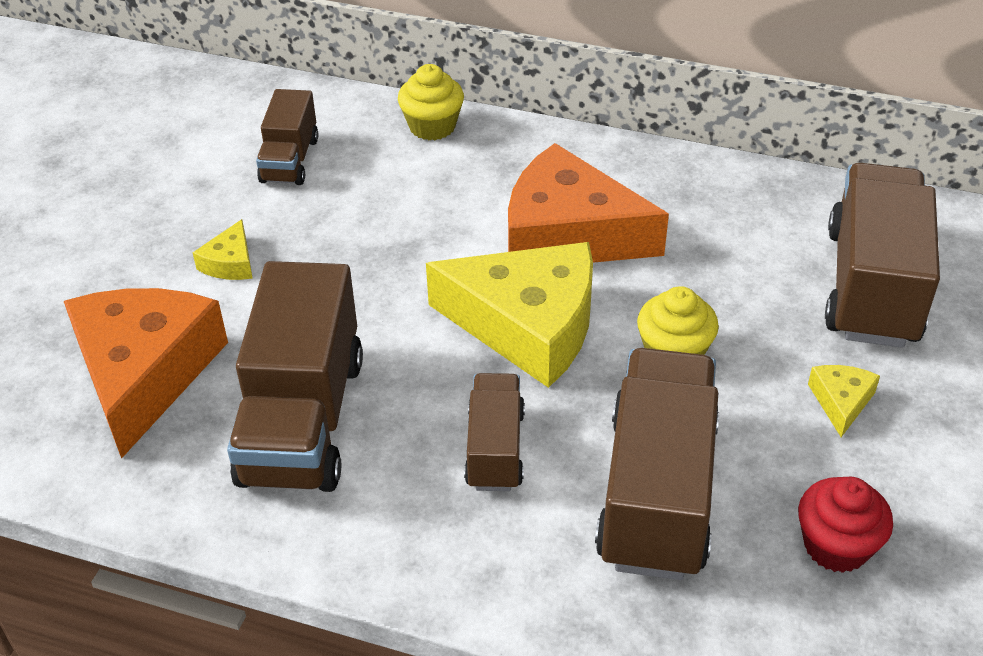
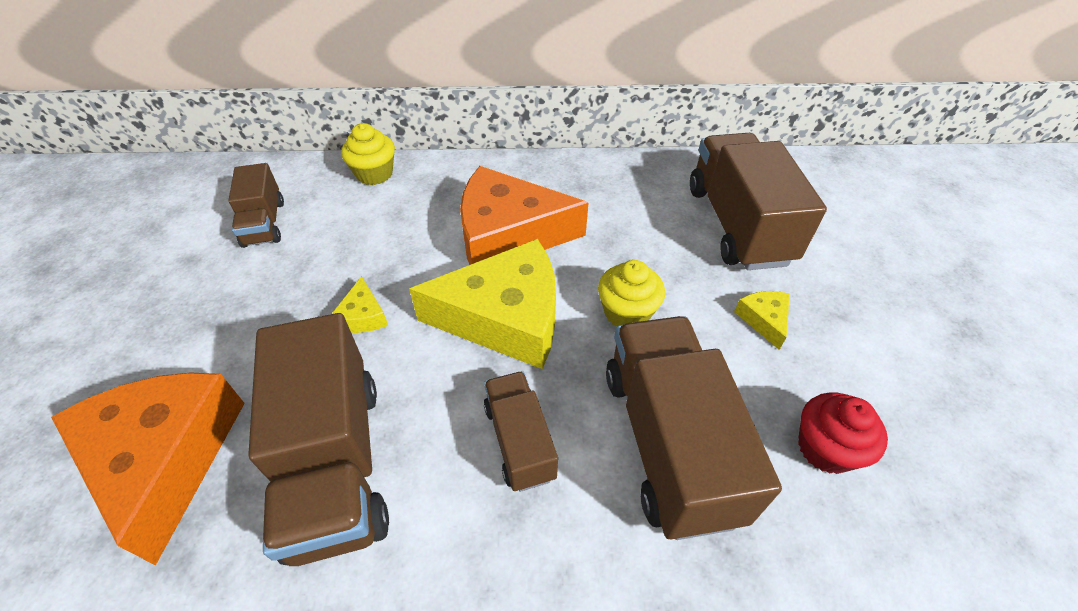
camera: 20 degrees left, 5 degrees up
yellow cheese [192,219,253,280] -> yellow cheese moved to [332,276,388,333]

